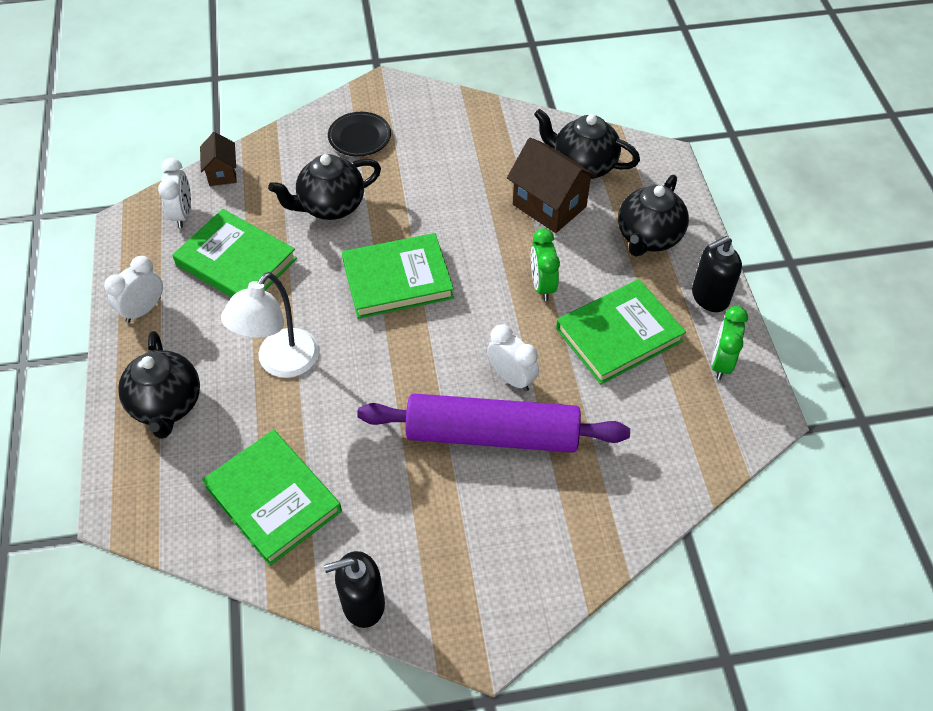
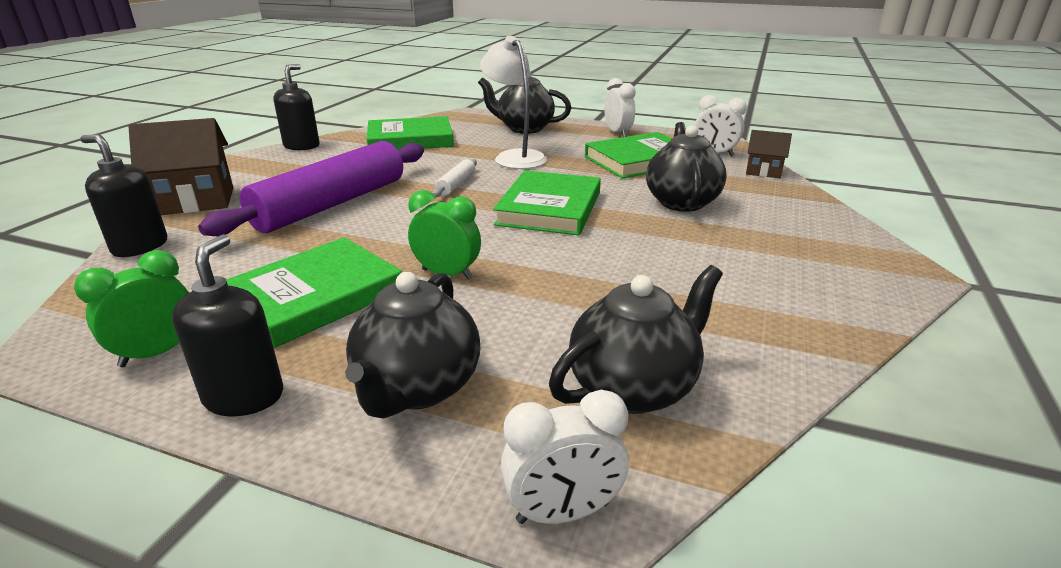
camera: 120 degrees right, 25 degrees down
black plate [328,112,391,157] -> none
white clock [487,324,539,391] -> white clock moved to [501,390,629,524]
brown house [507,138,598,233] -> brown house moved to [128,118,233,215]
green book [556,279,686,384] -> green book turned 45 degrees clockwise [226,237,402,348]
black teapot [618,175,689,257] -> black teapot turned 135 degrees counterclockwise [345,272,480,419]
green clock [711,306,748,380] -> green clock turned 90 degrees counterclockwise [74,250,189,367]
none -> black soap dispenser [80,135,167,257]
none -> white rolling pin [433,159,477,197]

